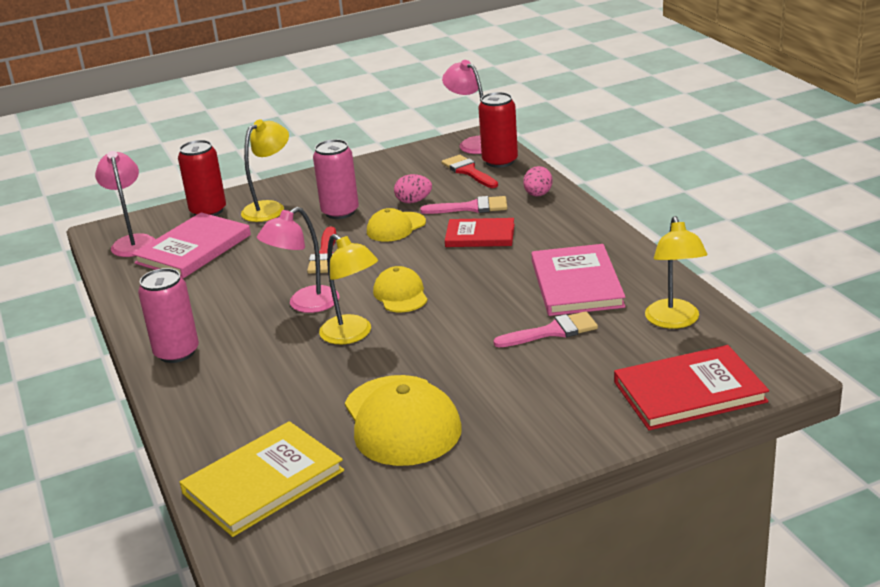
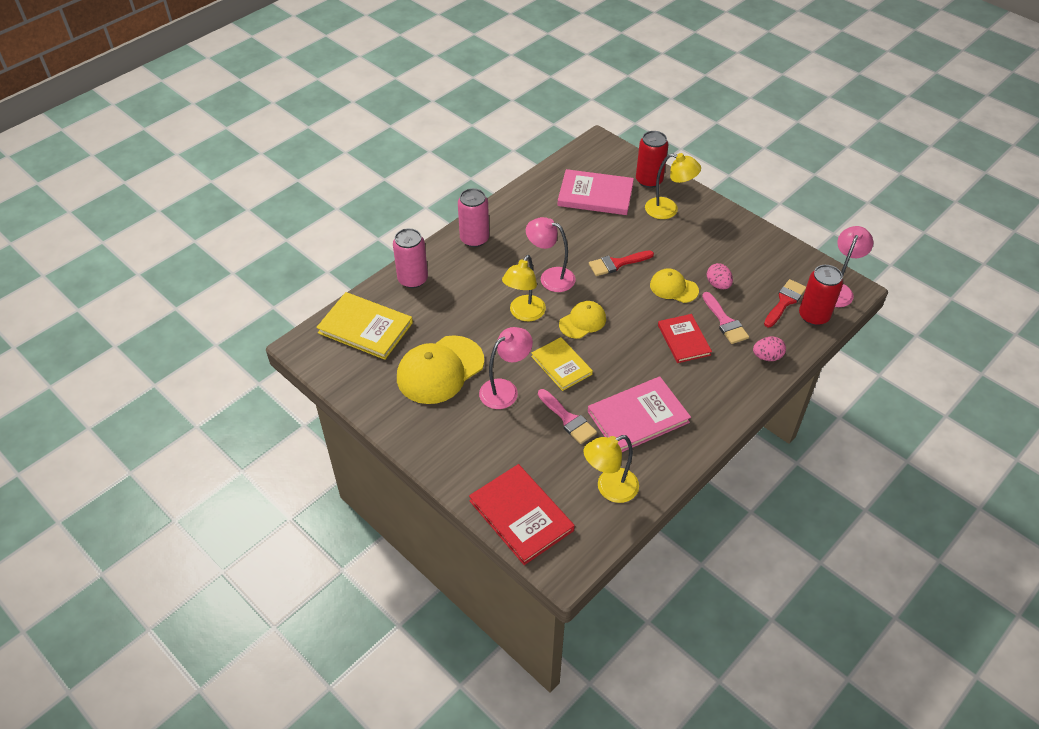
camera: 65 degrees right, 20 degrees up
pink lamp [95,151,155,257] -> pink lamp moved to [479,327,533,409]
pink can [313,139,359,219] -> pink can moved to [393,228,428,288]
none -> yellow book [531,337,593,391]

